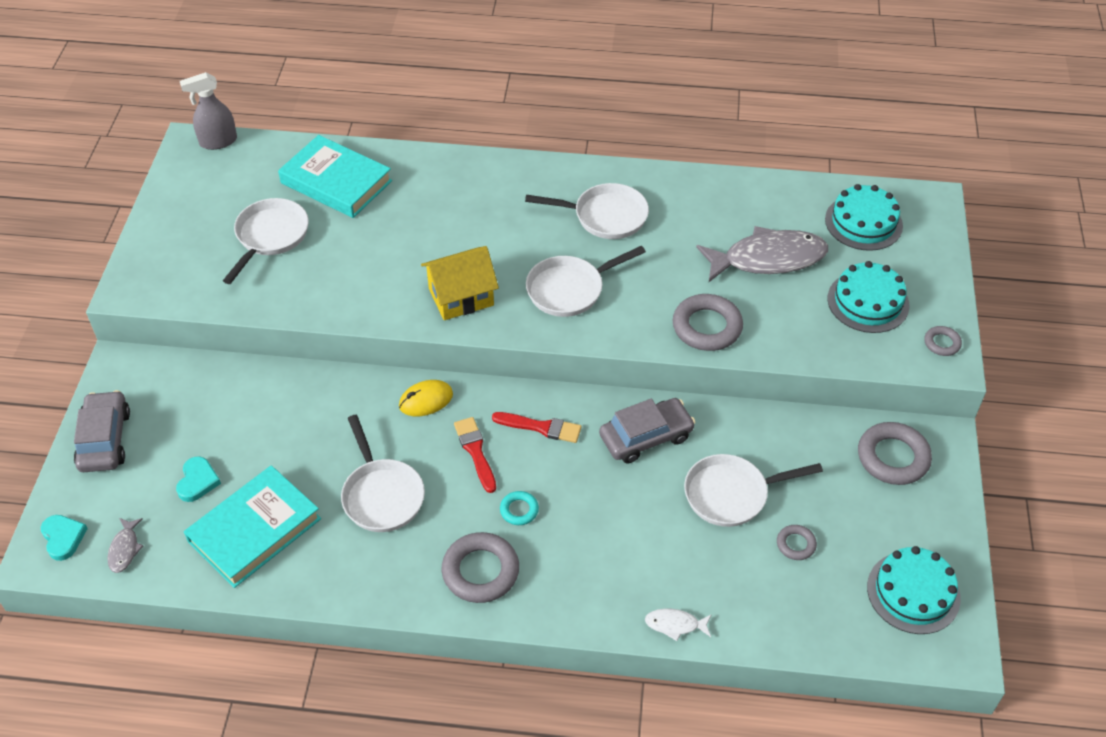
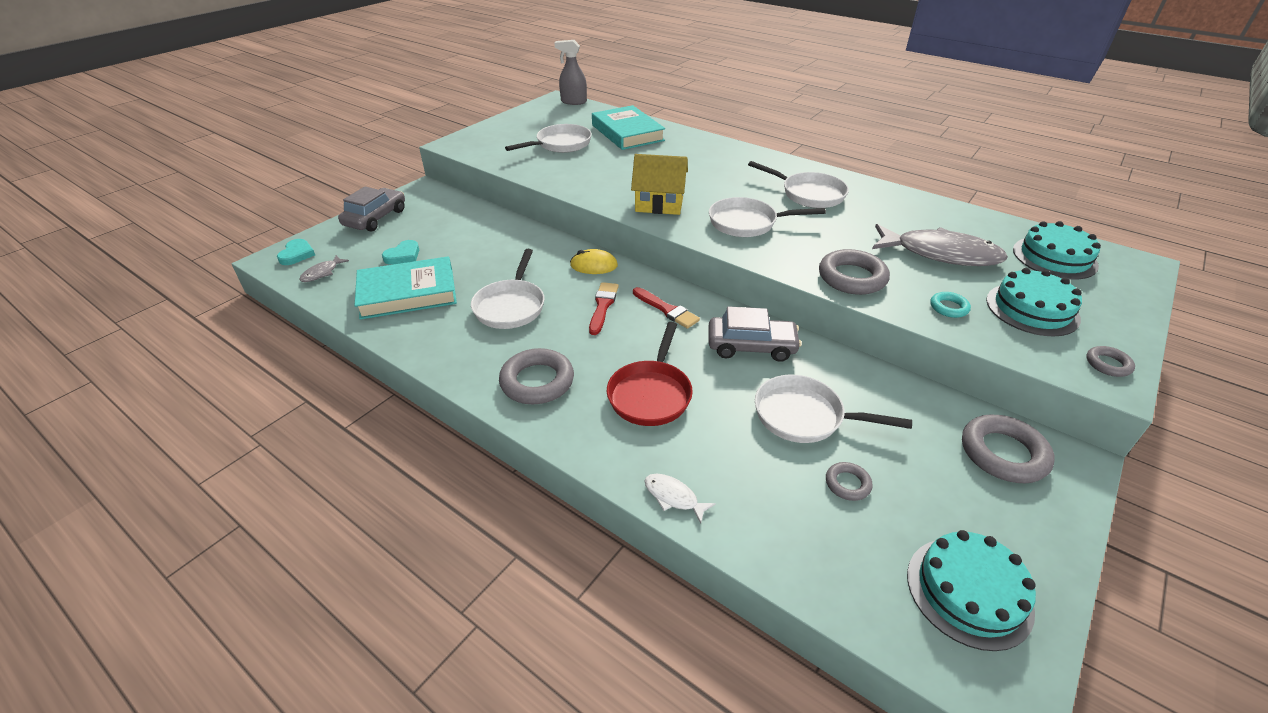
camera: 30 degrees right, 10 degrees down
turquoise ring [500,491,539,525] -> turquoise ring moved to [930,292,971,318]
none -> red pan [607,322,693,426]

